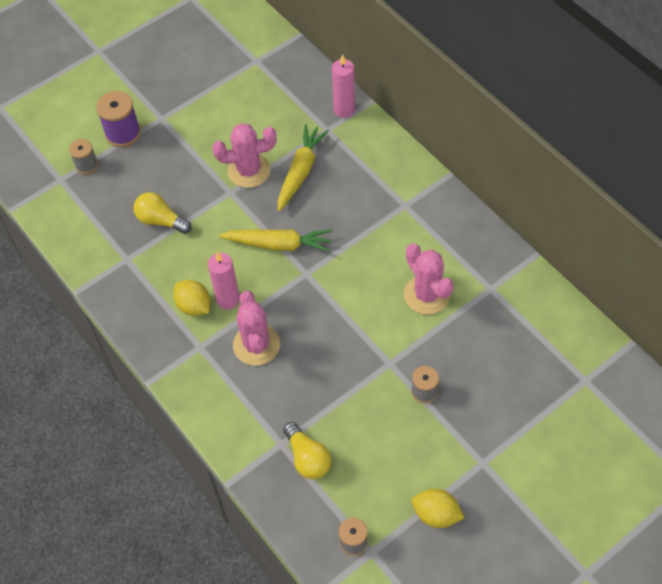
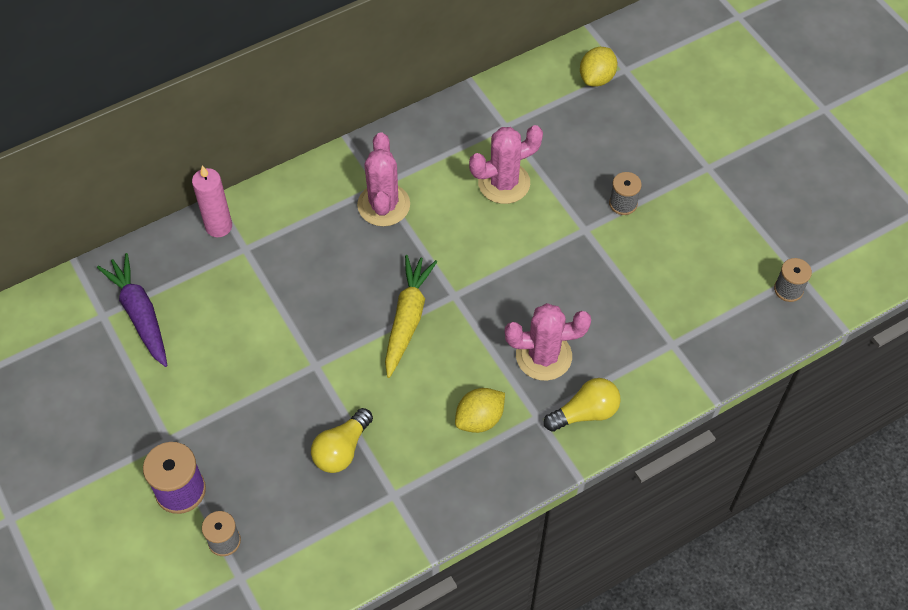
camera: 85 degrees left, 0 degrees up
pink candle [208,252,240,310] -> none
pink cactus [212,123,277,188] -> pink cactus moved to [357,132,410,226]
yellow carrot [278,124,329,212] -> none
yellow light bulb [283,422,331,479] -> yellow light bulb moved to [544,378,621,432]
yellow lemon [412,489,464,528] -> yellow lemon moved to [580,47,617,87]
none -> purple carrot [97,253,167,367]

